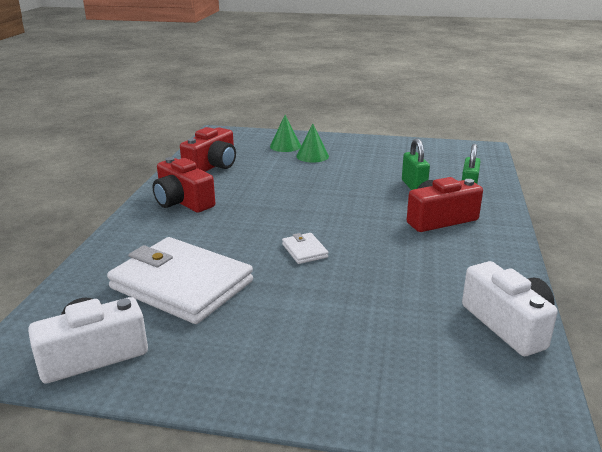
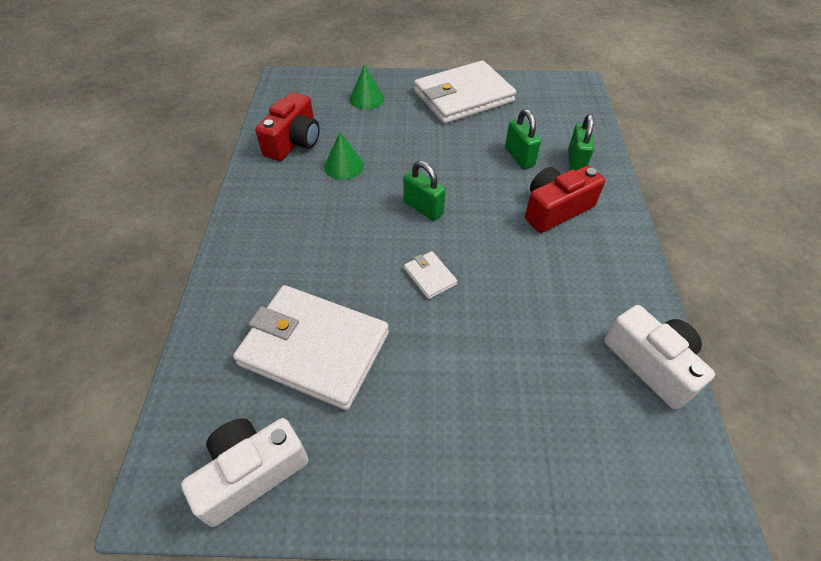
camera: 10 degrees left, 25 degrees up
red camera [153,157,215,212] -> none
green cone [296,124,329,162] -> green cone moved to [324,132,364,180]
none -> green padlock [403,161,446,221]
none -> white wallet [414,60,516,124]

